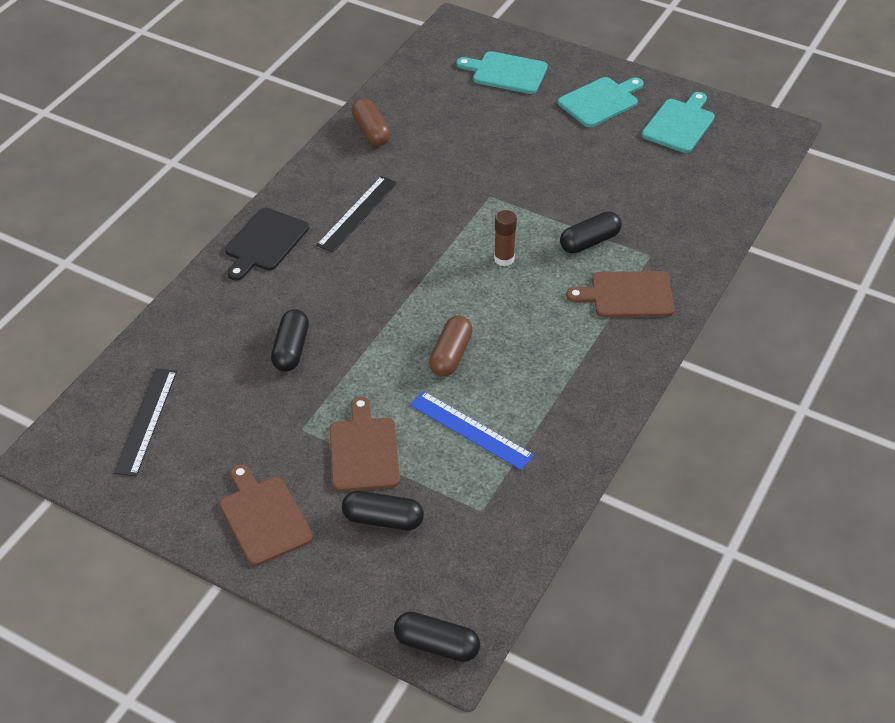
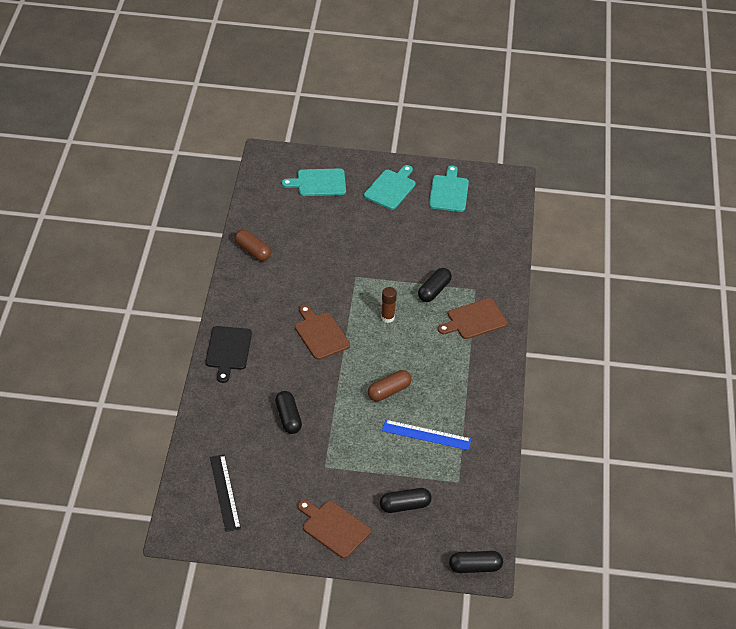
camera: 25 degrees left, 0 degrees up
black ruler [316,176,397,253] -> none
brown cutting board [329,397,400,492] -> brown cutting board moved to [295,305,350,360]
brown capsule [429,316,473,377] -> brown capsule turned 60 degrees clockwise [368,370,412,401]

